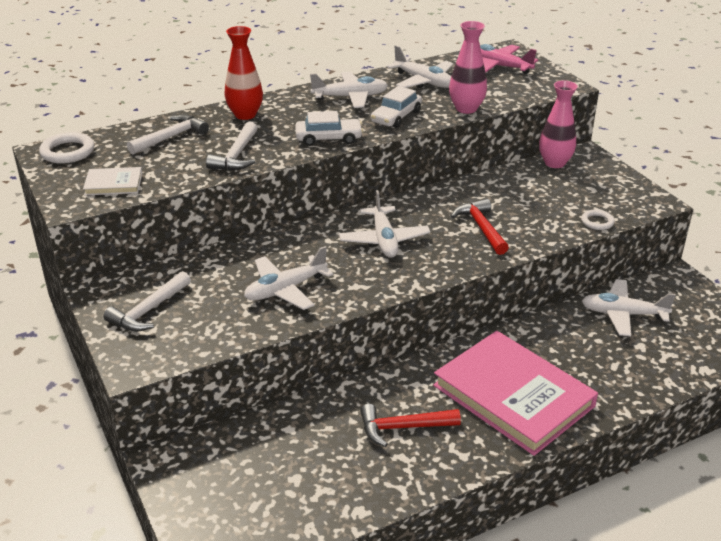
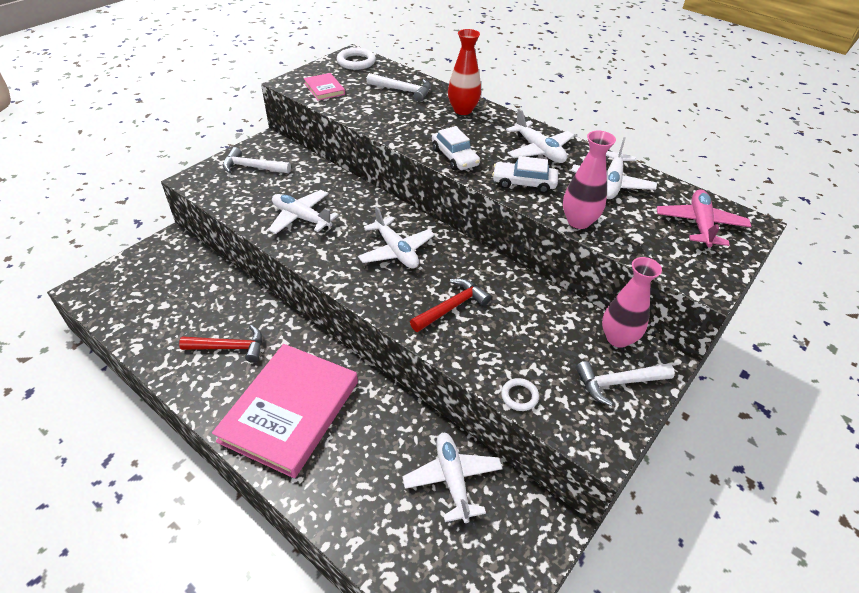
camera: 65 degrees right, 10 degrees up
white book [83,167,142,195] -> pink book [304,73,345,101]
white hammer [206,122,257,170] -> white hammer moved to [576,361,675,406]
white plane [339,190,430,258] -> white plane turned 90 degrees counterclockwise [358,206,435,269]
red hammer [360,404,461,447] -> red hammer turned 120 degrees clockwise [179,325,262,363]

